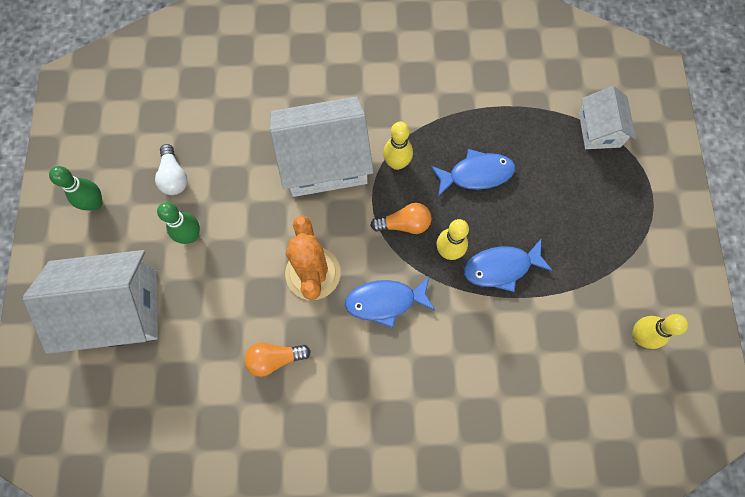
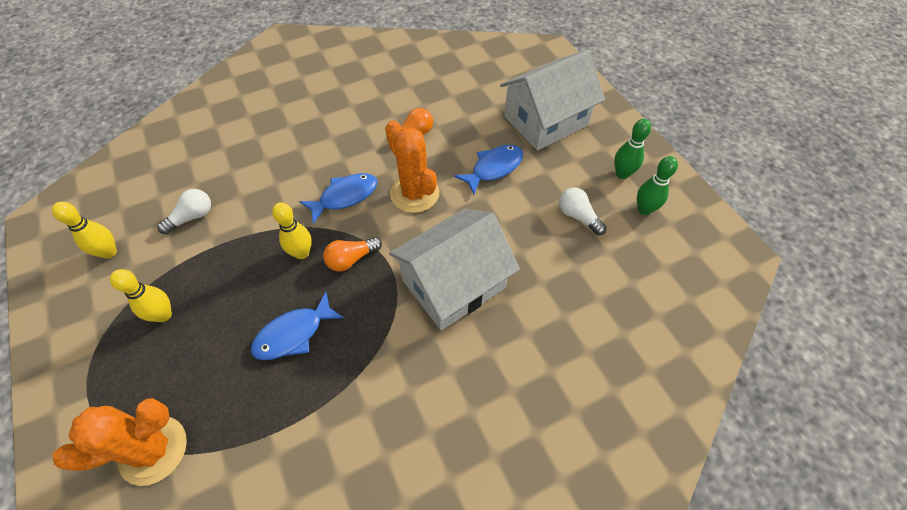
camera: 155 degrees right, 15 degrees down
green bowling pin [157,202,200,244] -> green bowling pin moved to [637,156,678,215]
yellow bowling pin [383,122,413,170] -> yellow bowling pin moved to [110,269,172,322]
blue fish [464,239,553,292] -> blue fish moved to [454,145,523,195]
white house [579,86,636,149] -> orange cactus [53,398,187,486]
none -> white light bulb [157,189,211,234]

